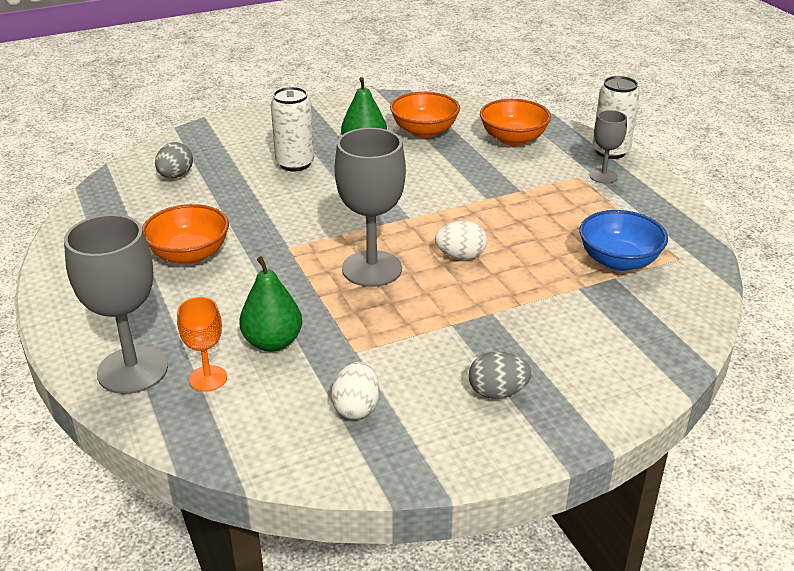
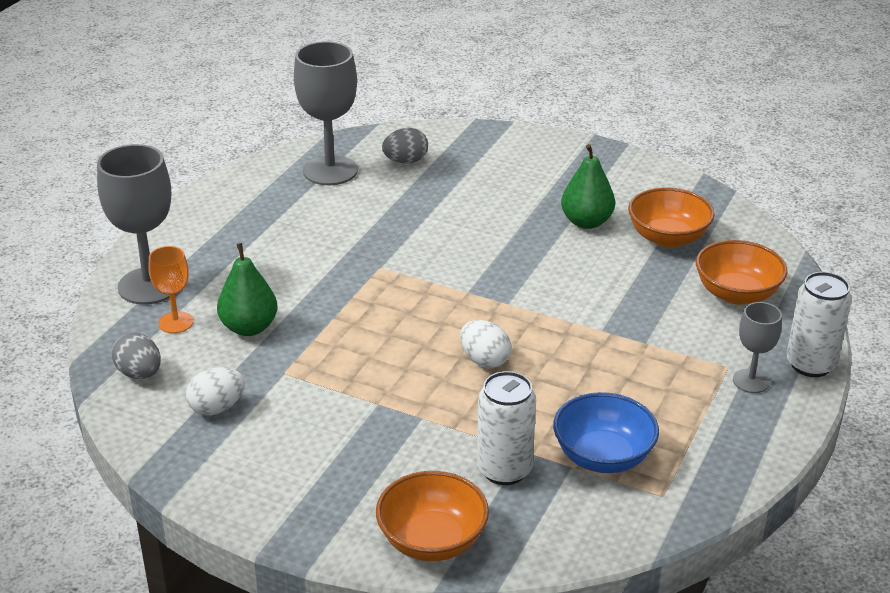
camera: 50 degrees right, 0 degrees up
orange bowl [142,204,229,264] -> orange bowl moved to [376,471,489,561]
white can [271,87,314,171] -> white can moved to [477,371,536,485]
grey goblet [335,128,406,287] -> grey goblet moved to [294,41,358,185]
grey egg [468,352,532,399] -> grey egg moved to [112,333,161,379]

